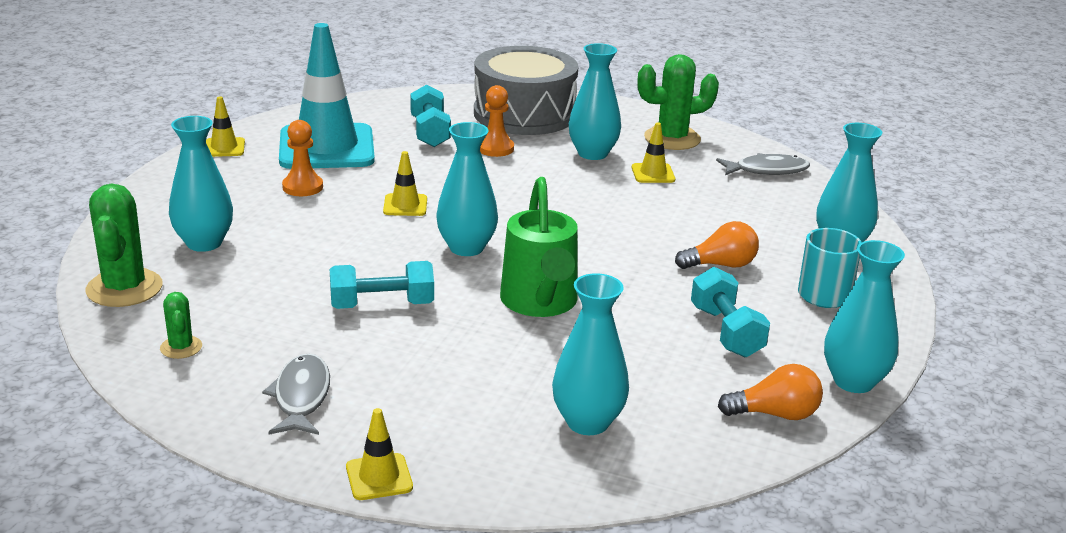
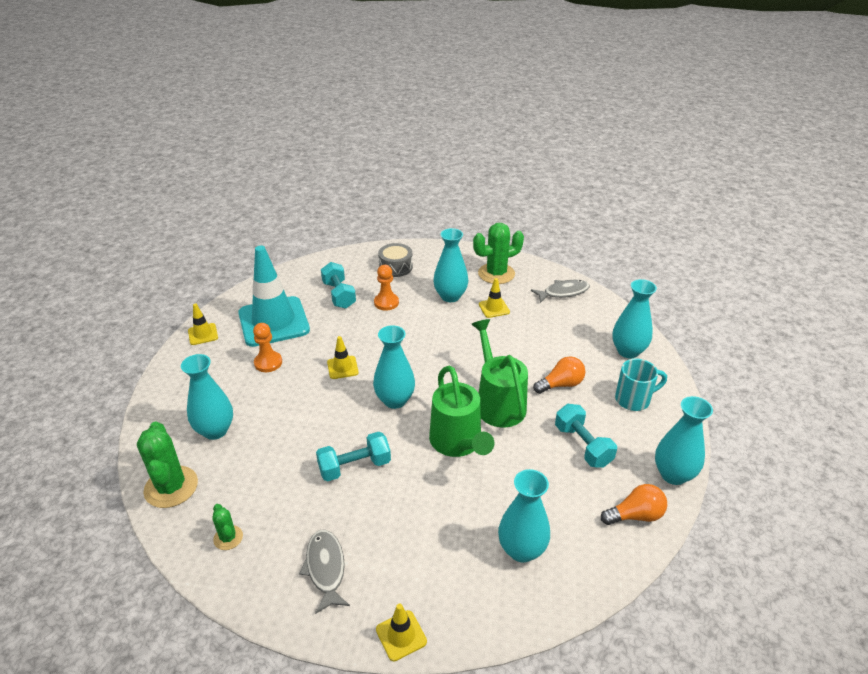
camera: 10 degrees left, 10 degrees up
grey drum [474,46,578,135] -> grey drum [378,243,413,277], size x0.50
none -> green watering can [471,319,528,427]

